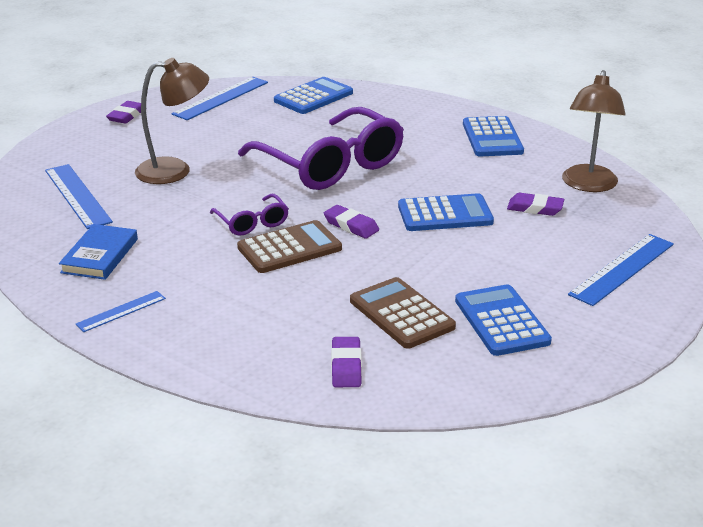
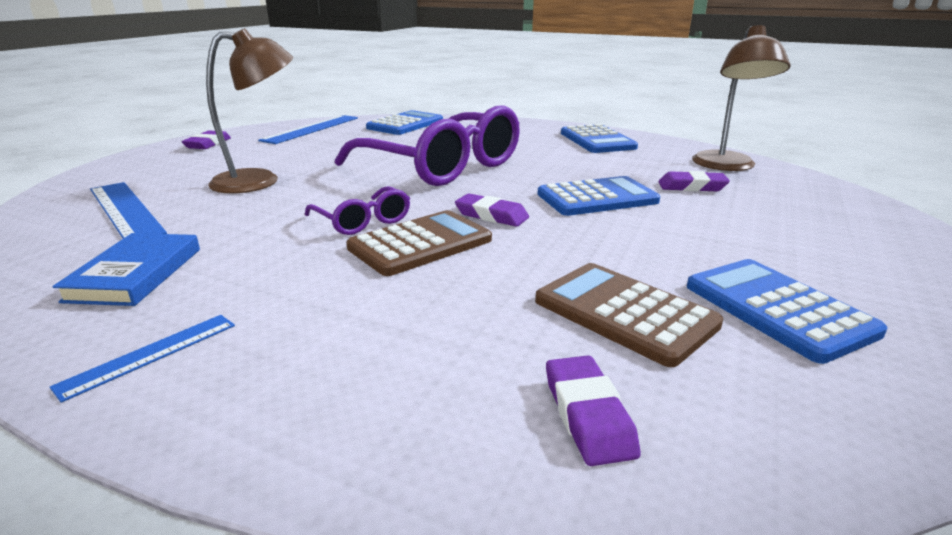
camera: 10 degrees left, 5 degrees down
blue ruler [568,234,674,306] -> none

